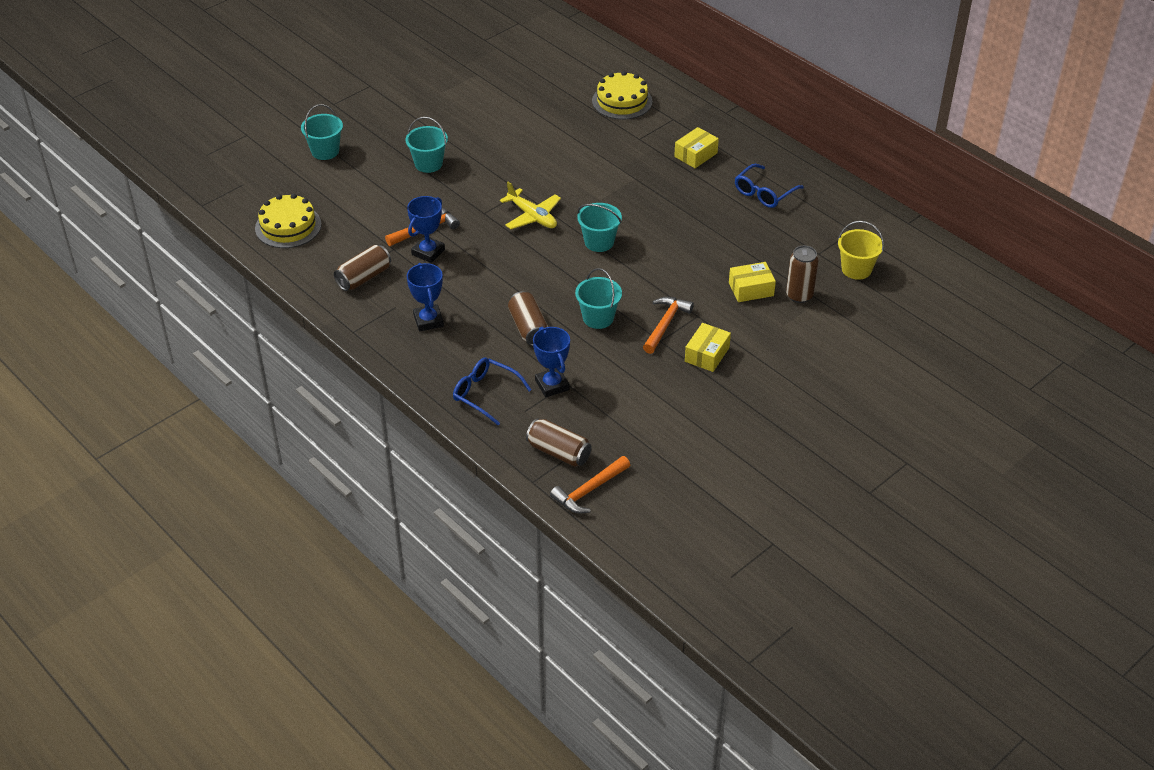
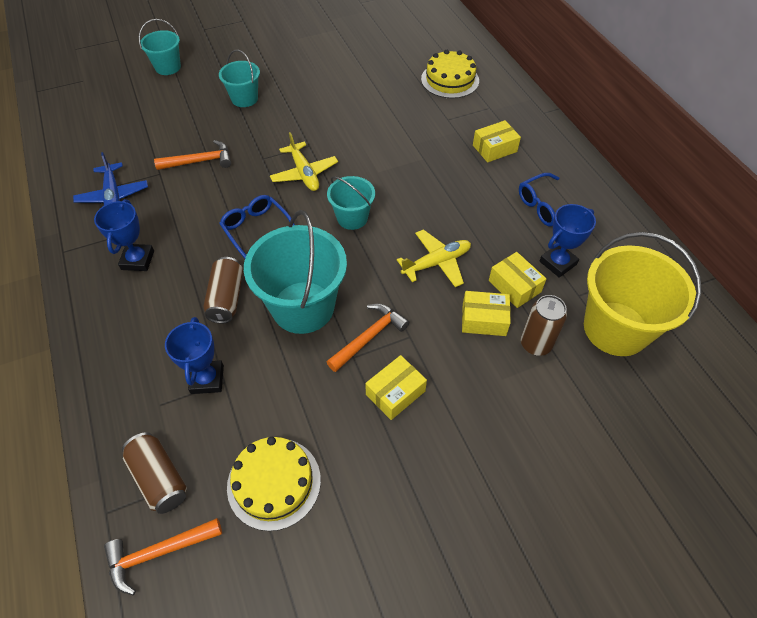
camera: 20 degrees right, 10 degrees up
yellow cake [255,194,321,248] -> yellow cake moved to [227,437,321,531]
brown can [334,245,391,291] -> blue plane [73,152,148,205]
blue trophy [407,196,445,263] -> blue trophy moved to [539,204,596,278]
blue glasses [453,358,532,425] -> blue glasses moved to [219,195,295,258]
turquoise bucket [575,268,622,329] -> turquoise bucket [244,210,347,334], size x1.82
yellow bucket [838,221,884,280] -> yellow bucket [584,232,702,356], size x1.82
none -> yellow plane [397,229,471,287]
none -> yellow box [489,252,546,308]

